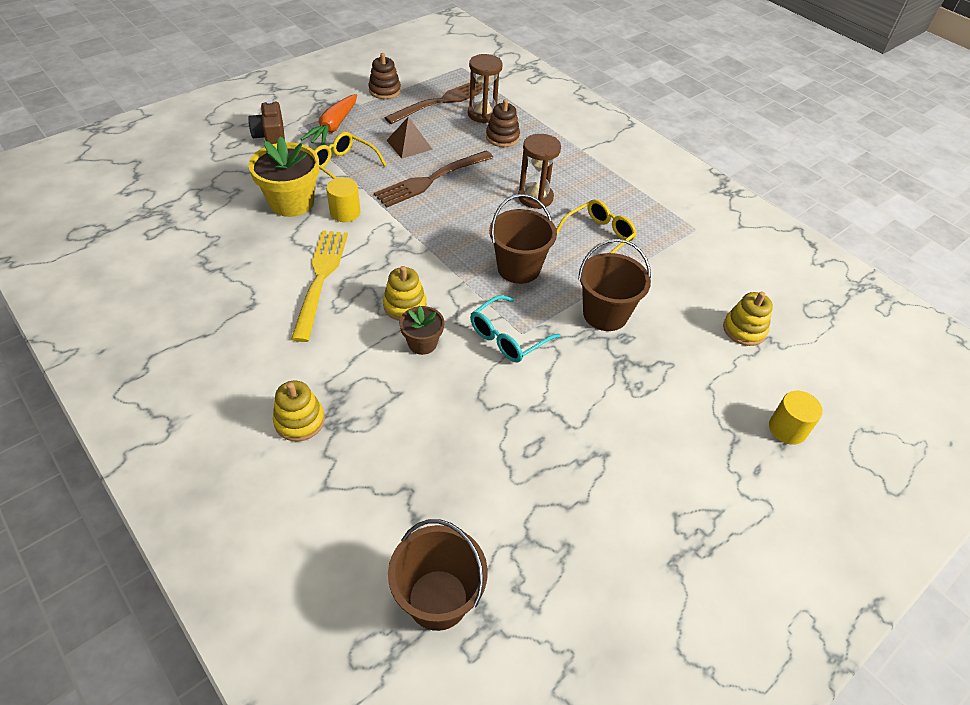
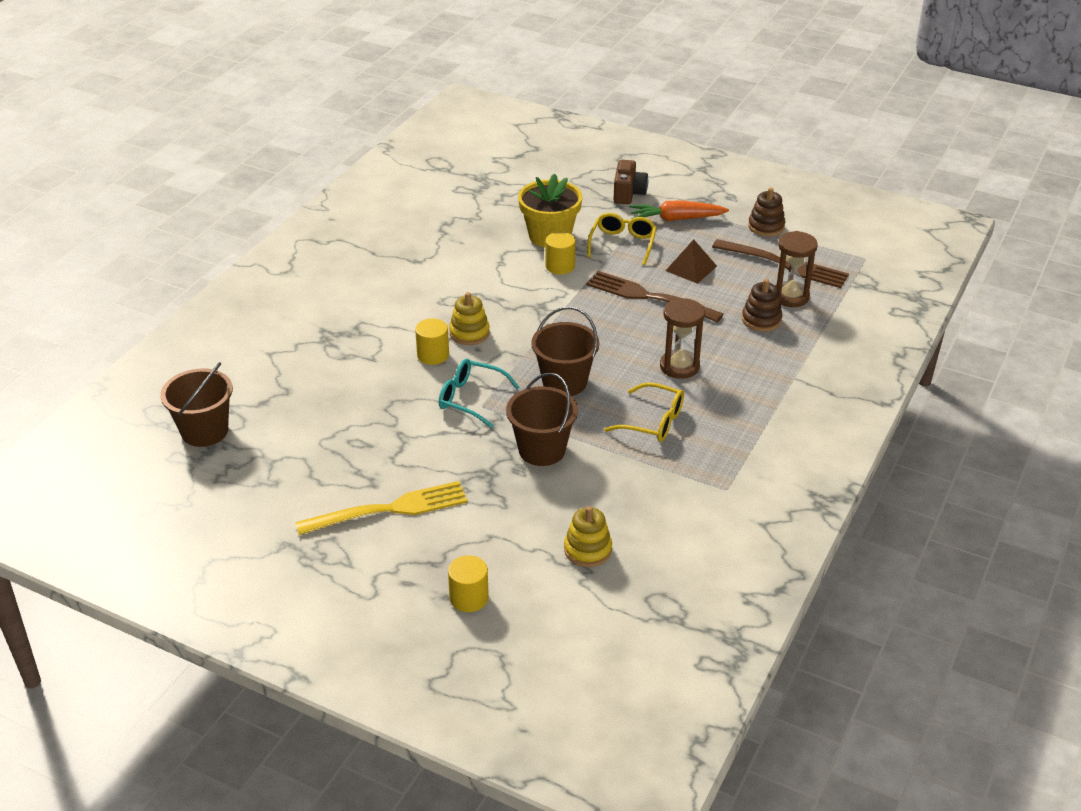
camera: 70 degrees right, 10 degrees down
brown camera [248,100,285,144] -> brown camera turned 135 degrees clockwise [613,160,648,204]
yellow stacking toy [273,381,325,441] -> none
yellow fork [291,230,348,342] -> yellow fork moved to [295,481,468,535]
brown flower pot [400,306,444,355] -> yellow cylinder [415,318,449,365]

